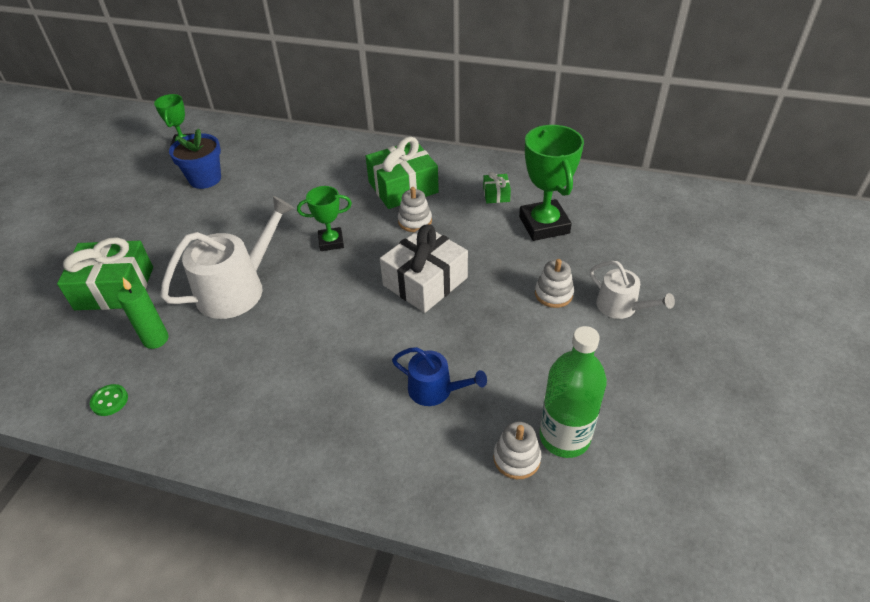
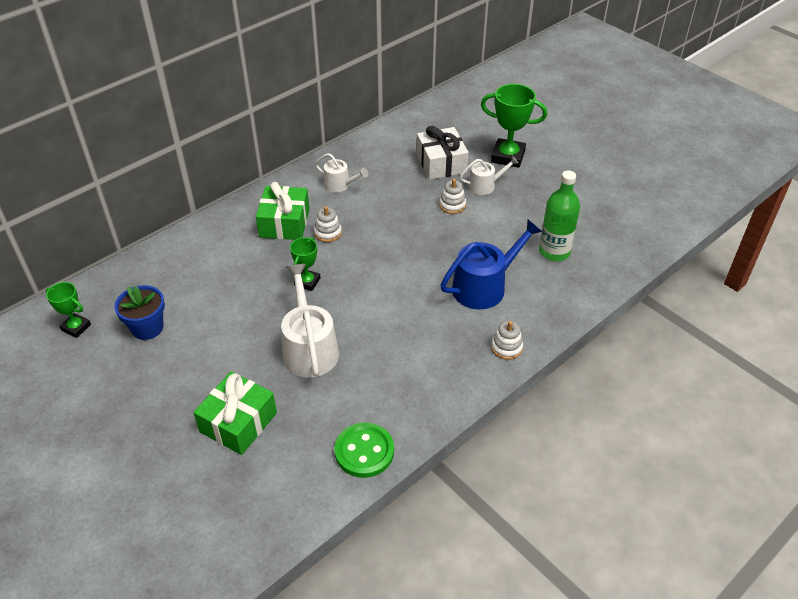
camera: 60 degrees left, 0 degrees up
green button [90,384,128,416] -> green button [334,423,394,478], size x2.07
green candle [117,278,169,349] -> none
white gift [380,224,468,313] -> white gift moved to [417,126,469,180]
blue watering can [392,347,487,406] -> blue watering can [440,220,542,309], size x1.75
green gift [483,172,511,203] -> white watering can [315,153,368,192]
white stacking toy [493,422,541,479] -> white stacking toy moved to [491,321,523,360]
green trophy [519,125,584,241] -> green trophy moved to [481,84,547,168]

